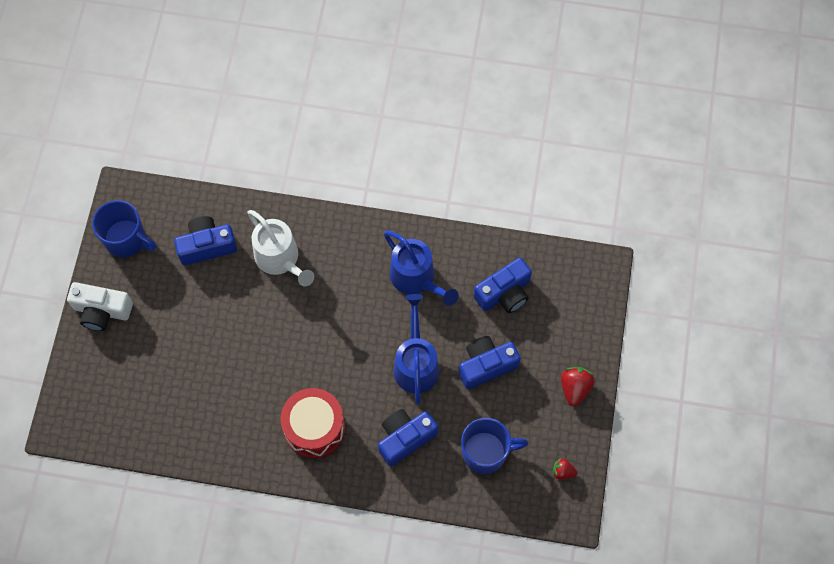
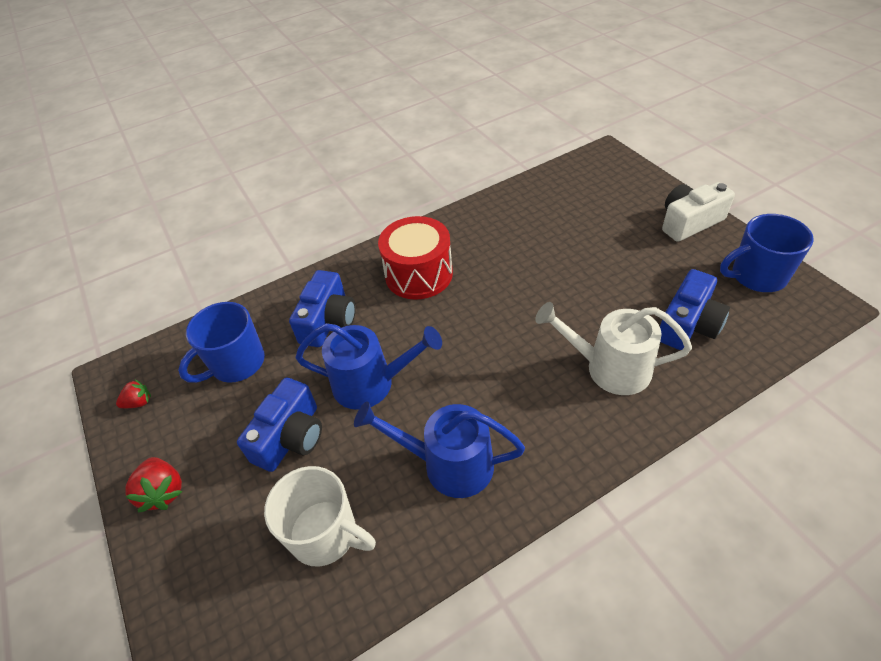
camera: 145 degrees right, 20 degrees down
blue watering can [394,294,439,404] -> blue watering can turned 45 degrees counterclockwise [295,323,442,410]
blue camera [474,257,532,313] -> white mug [264,466,376,567]

